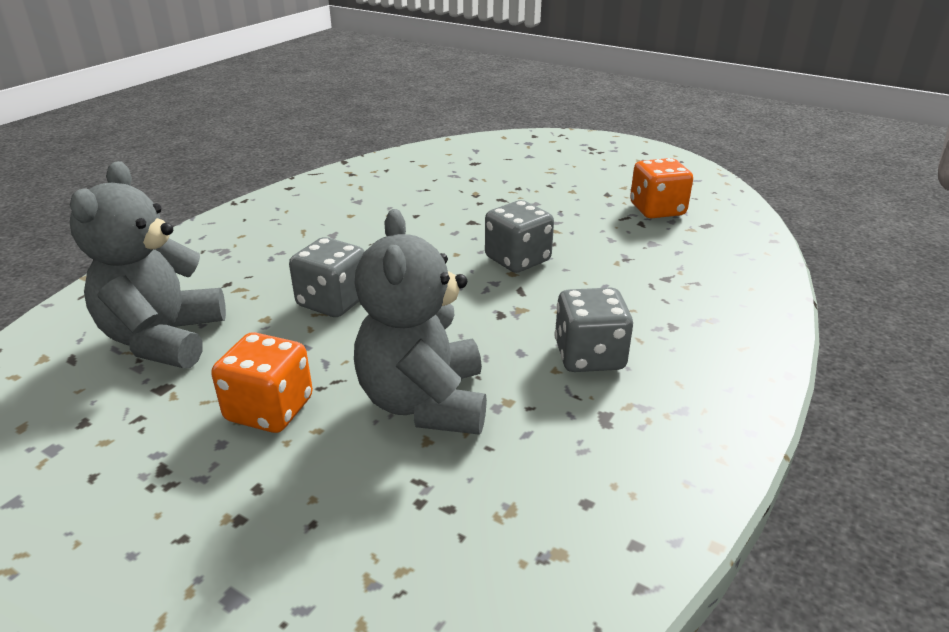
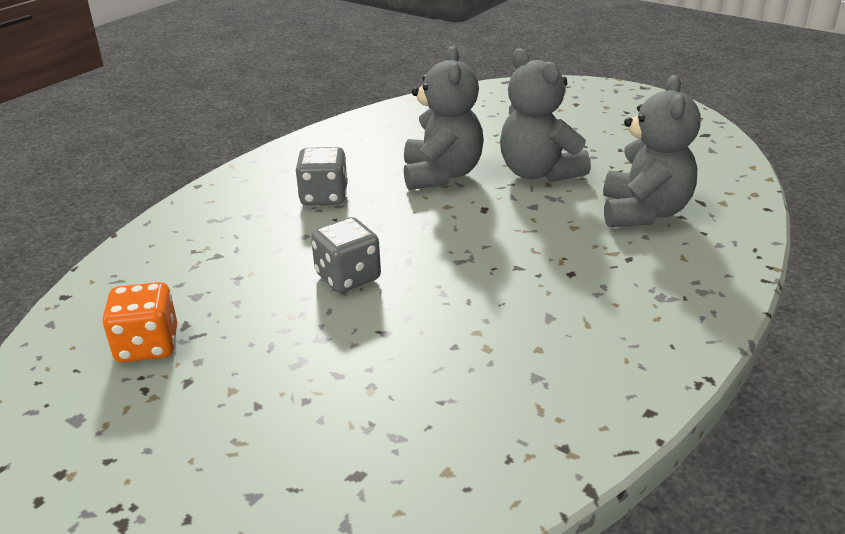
camera: 175 degrees left, 0 degrees up
orange dice [211,332,313,433] -> grey teddy bear [500,49,591,182]
grey dice [289,237,365,317] -> none

